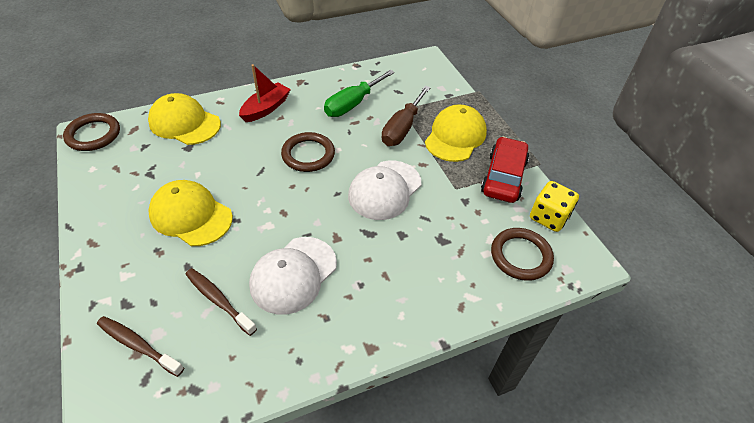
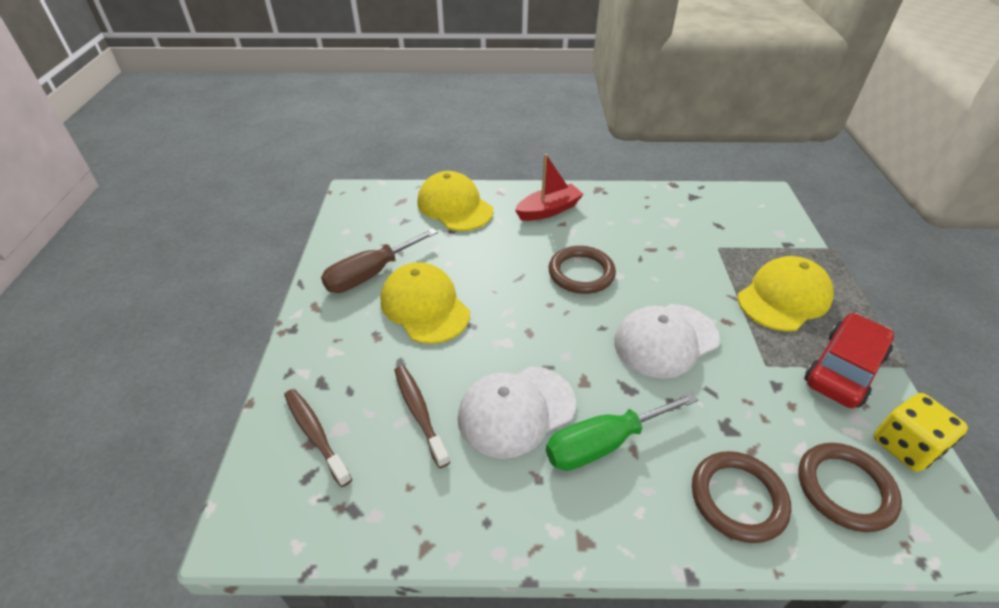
camera: 25 degrees right, 5 degrees down
brown ring [63,113,120,151] -> brown ring moved to [692,451,791,543]
green screwdriver [324,70,395,117] -> green screwdriver moved to [546,392,698,471]
brown screwdriver [382,86,431,146] -> brown screwdriver moved to [321,228,438,293]

